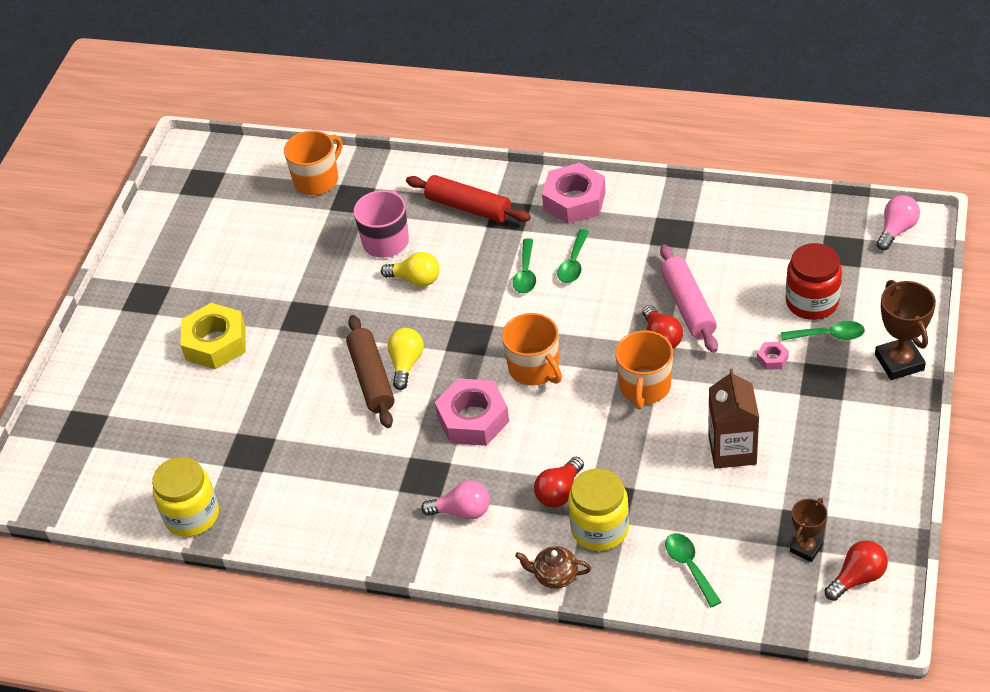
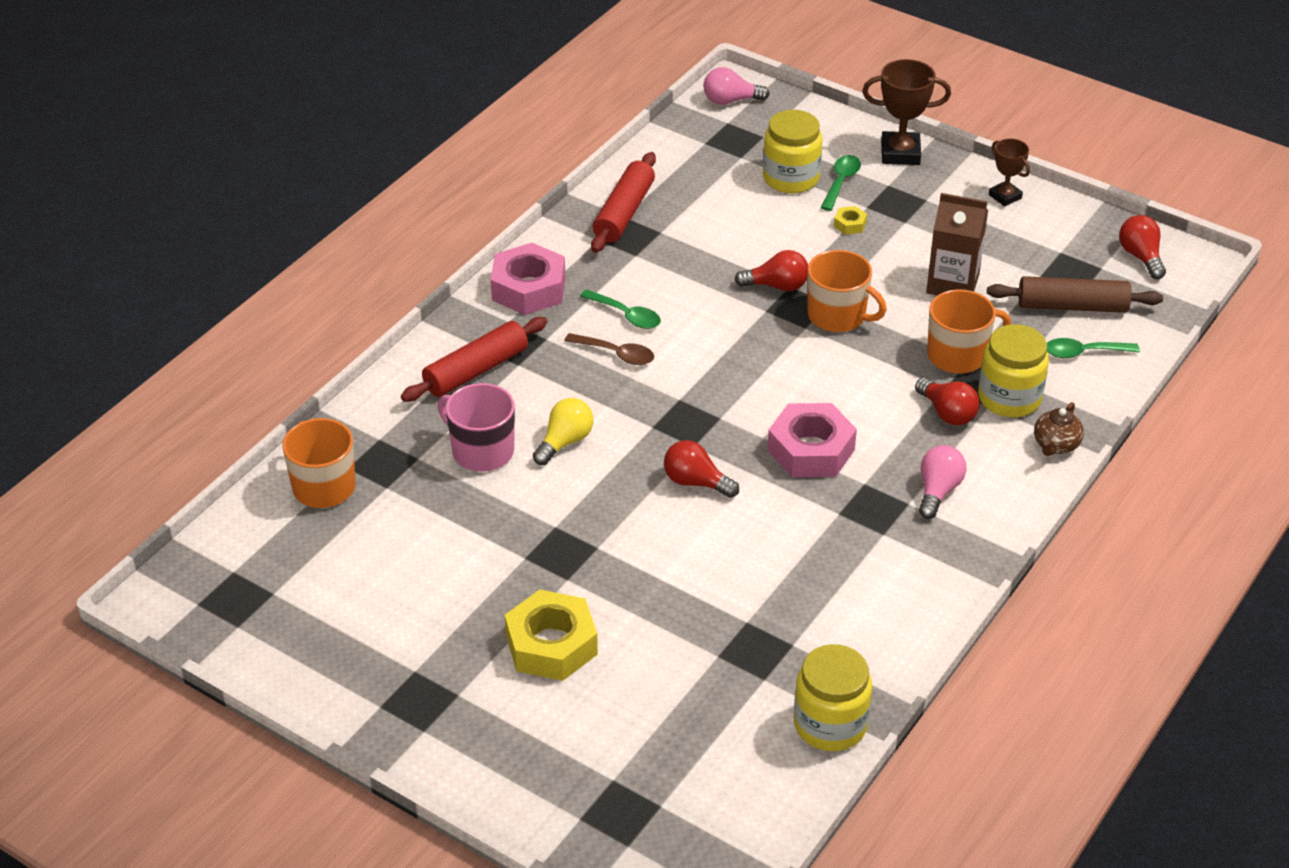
camera: 75 degrees left, 5 degrees down
brown rolling pin [346,315,395,428] -> brown rolling pin moved to [987,276,1163,313]
yellow light bulb [387,328,424,390] -> red light bulb [664,440,739,498]
orange mug [502,313,562,386] -> orange mug moved to [927,289,1011,374]
green spoon [513,238,536,294] -> brown spoon [564,333,654,365]
pink rolling pin [660,244,718,353] -> none
pink nut [757,342,789,370] -> yellow nut [834,206,867,235]
red jar [786,243,842,320] -> yellow jar [763,110,823,194]
brown trophy [790,498,827,562] -> brown trophy moved to [989,139,1030,207]
pink light bulb [876,195,920,250] -> pink light bulb turned 60 degrees counterclockwise [703,67,770,105]
none -> red rolling pin [591,152,656,253]

